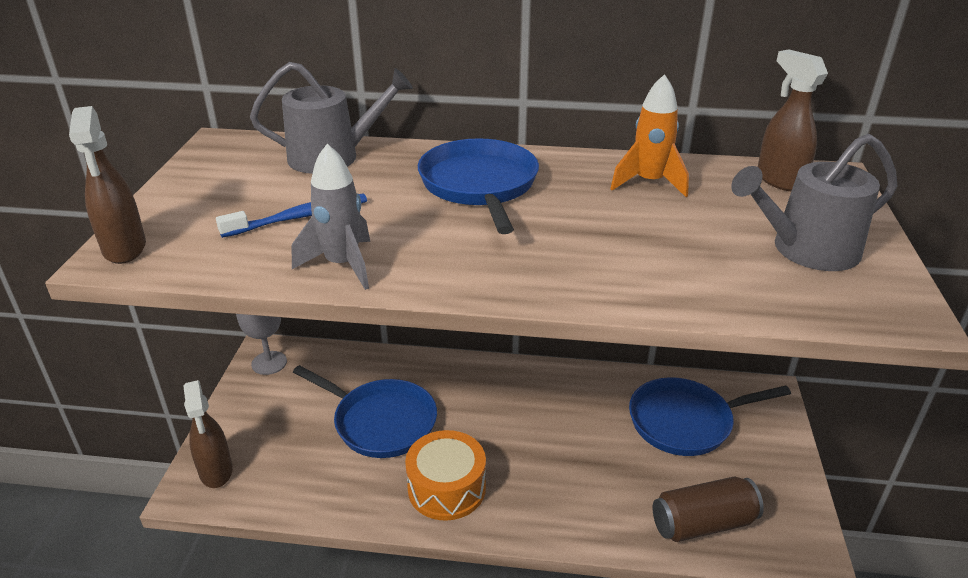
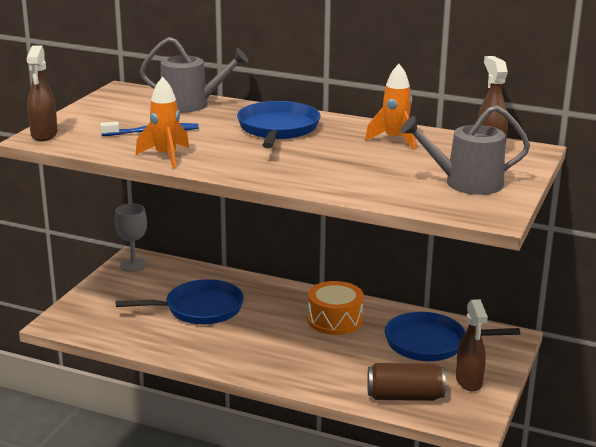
camera: 15 degrees right, 10 degrees down
brown spray bottle [183,380,233,488] -> brown spray bottle moved to [456,299,488,391]
grey rocket [292,144,370,290] -> orange rocket [136,77,189,168]
blue pan [293,365,437,458] -> blue pan turned 60 degrees counterclockwise [116,279,244,324]
orange drum [405,430,486,521] -> orange drum moved to [308,281,364,335]

